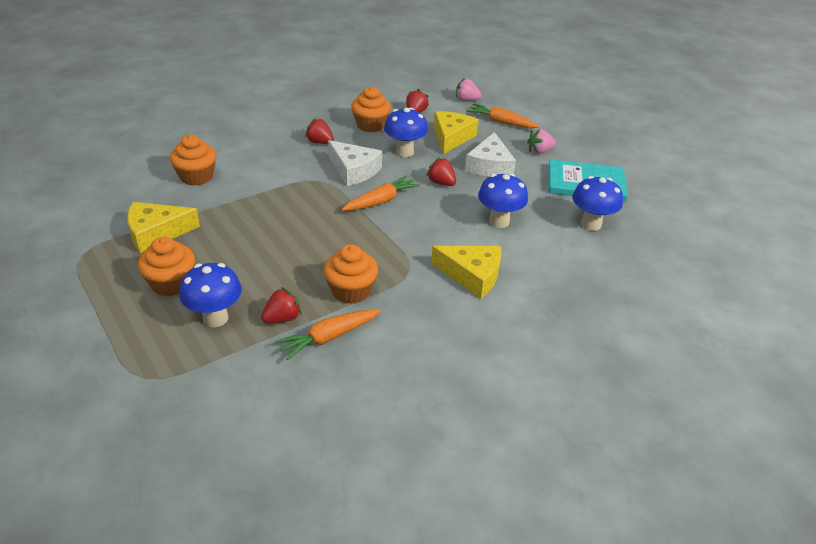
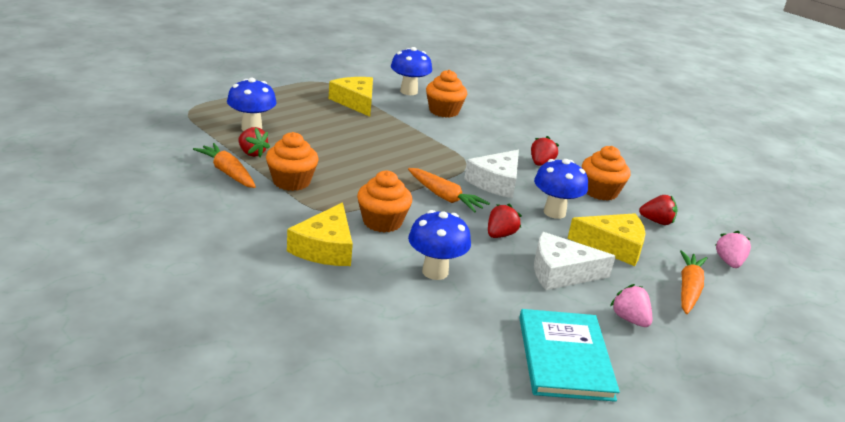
camera: 80 degrees right, 10 degrees down
orange cupcake [138,237,195,297] -> orange cupcake moved to [357,171,412,233]
blue mushroom [572,176,623,231] -> blue mushroom moved to [391,47,432,95]

